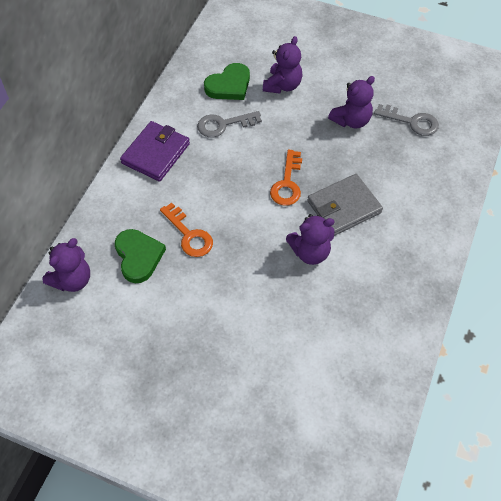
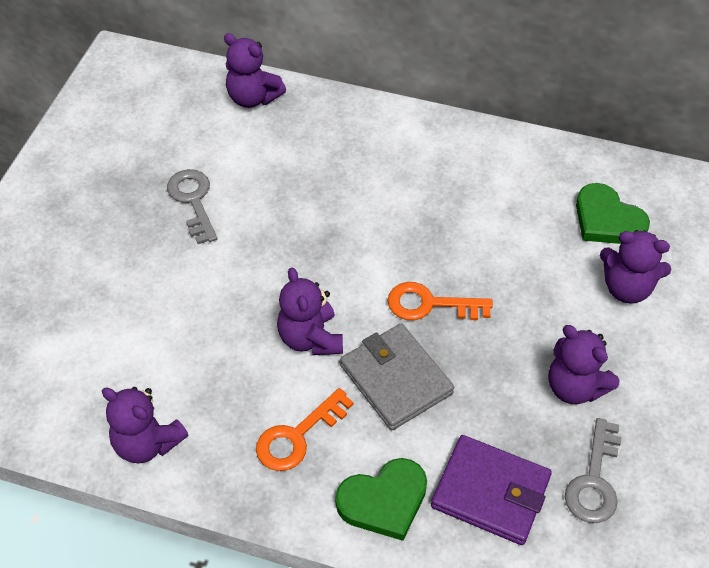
camera: 85 degrees right, 5 degrees down
green heart [115,229,166,283] -> green heart moved to [335,458,427,541]
purple wallet [120,121,190,181] -> purple wallet moved to [431,435,552,545]
orange key [160,203,213,257] -> orange key moved to [256,388,354,471]
grey key [197,111,262,138] -> grey key moved to [167,169,217,244]
none -> purple teddy bear [102,387,189,463]

